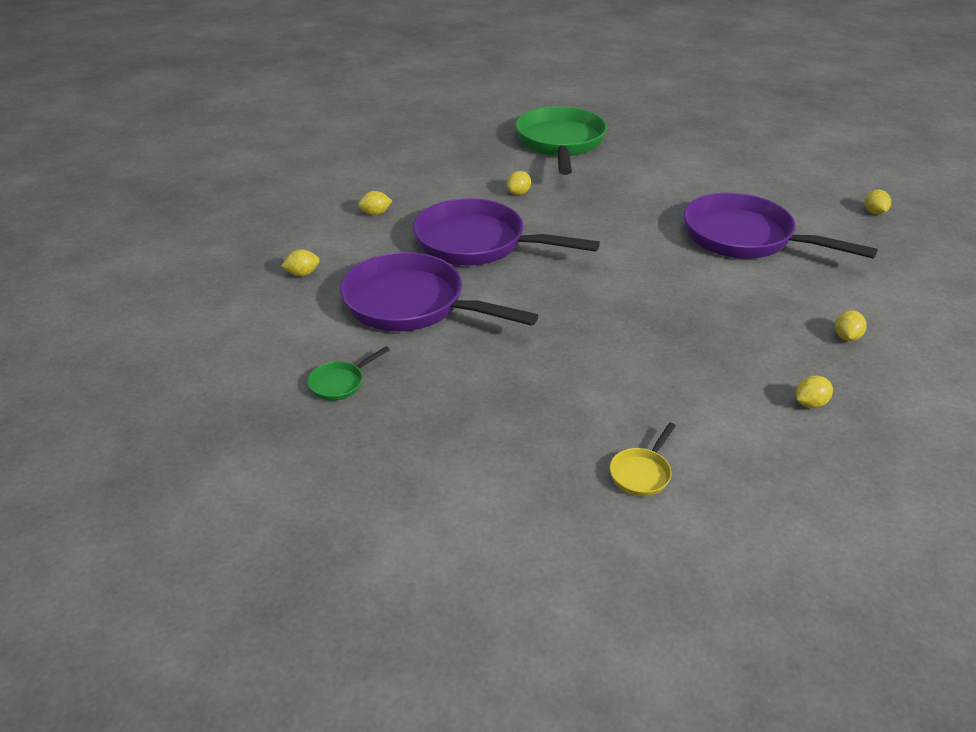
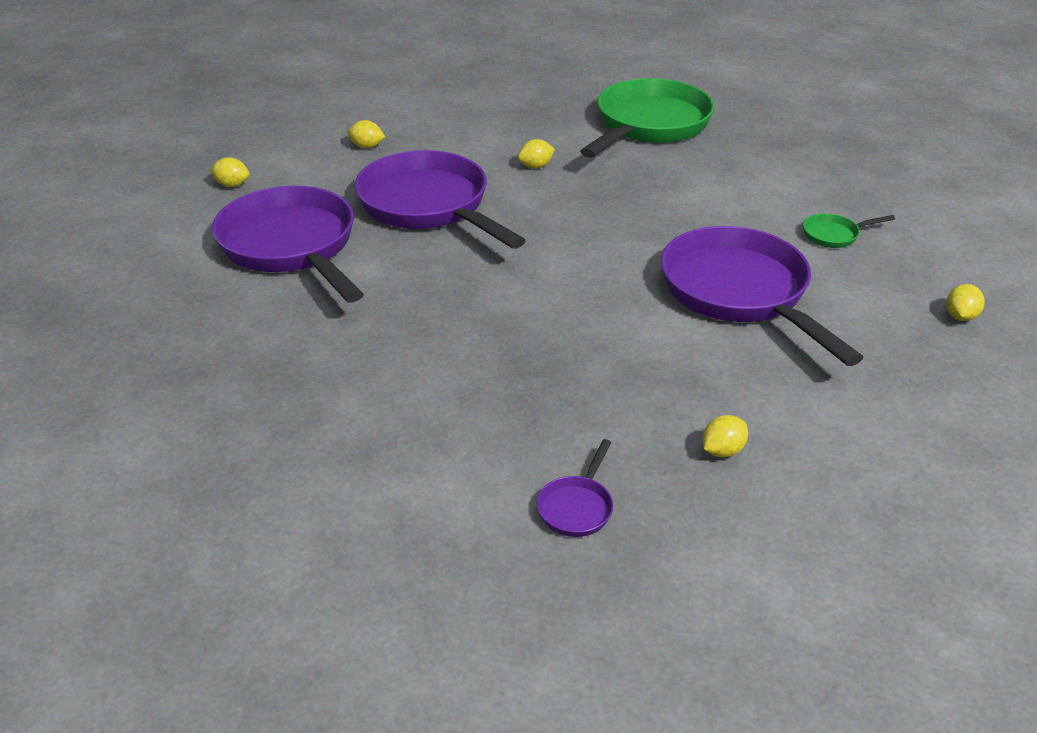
camera: 30 degrees right, 0 degrees up
green pan [307,346,390,401] -> green pan moved to [803,213,895,248]
yellow pan [610,423,676,496] -> none
yellow lemon [796,376,833,408] -> purple pan [537,439,613,537]

